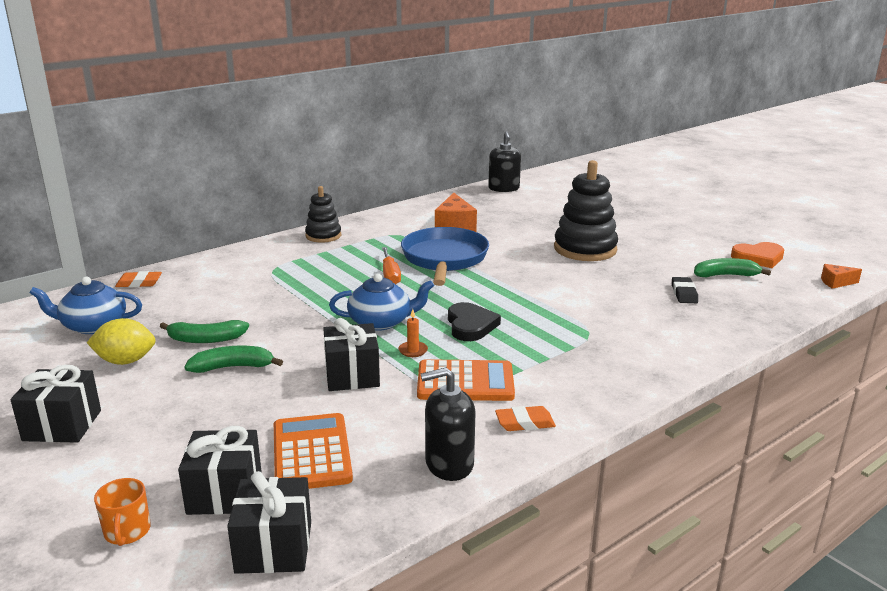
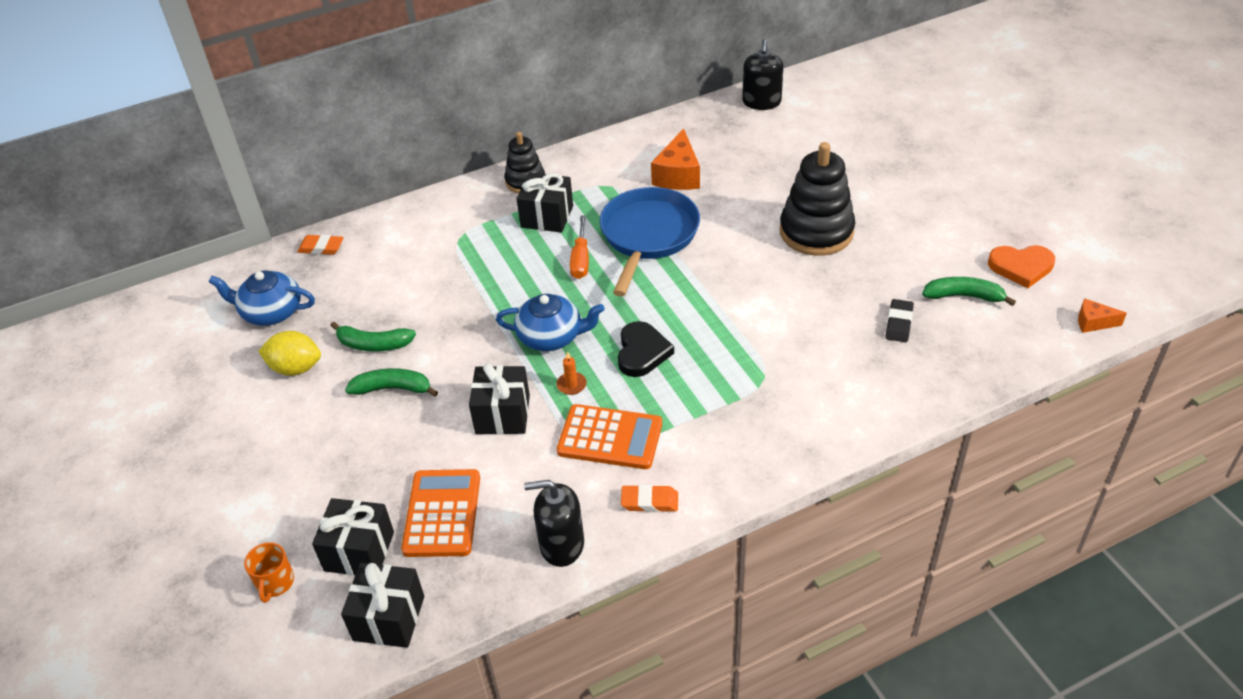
camera: 15 degrees right, 20 degrees up
black gift [10,365,101,443] -> black gift moved to [517,172,573,233]

